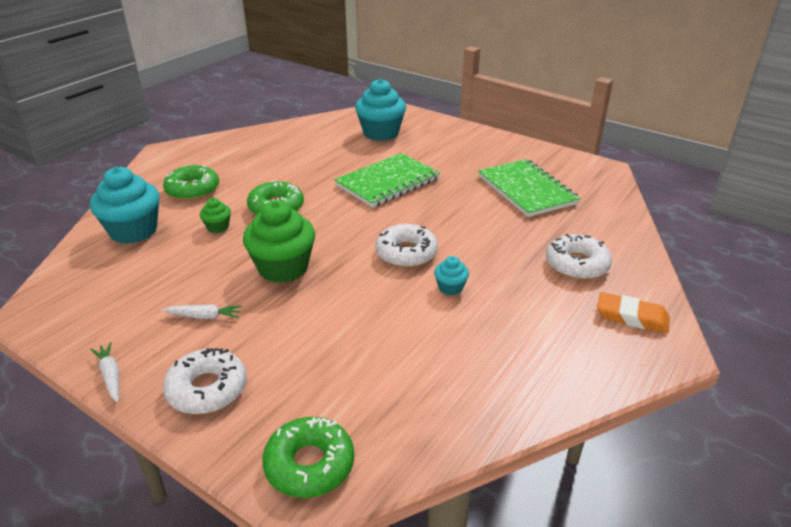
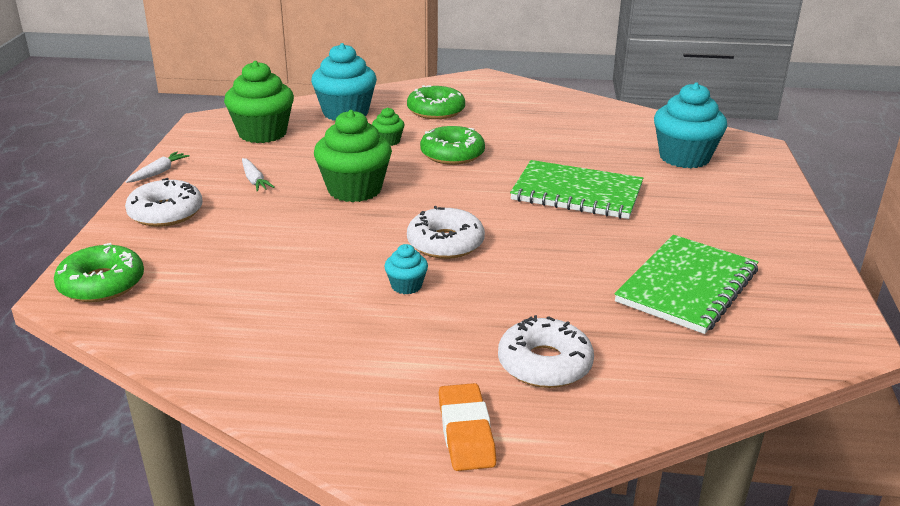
camera: 60 degrees right, 5 degrees down
none -> green cupcake [224,61,294,143]

